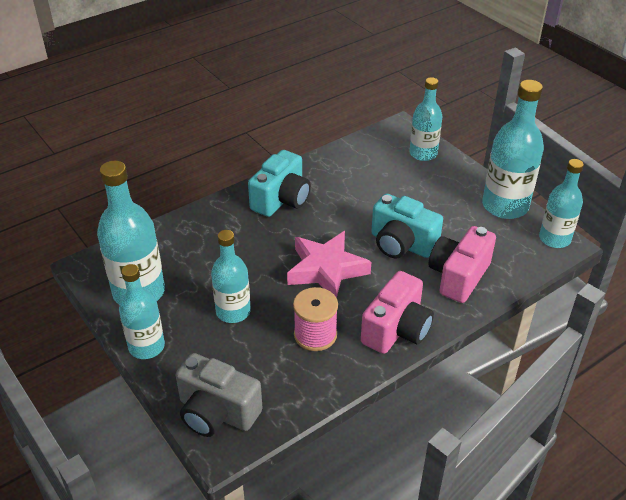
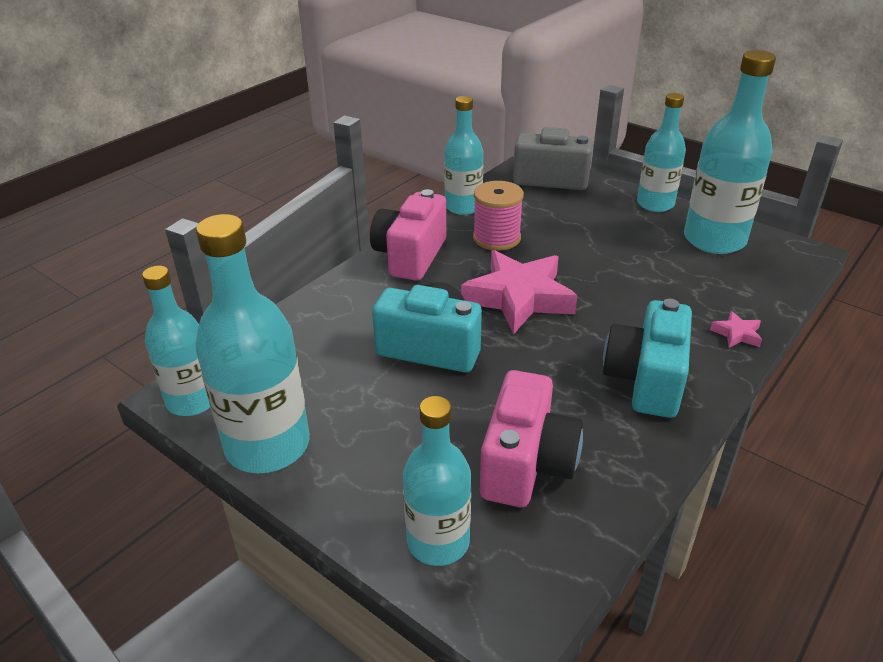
camera: 165 degrees right, 5 degrees down
turquoise bottle [211,230,251,323] -> turquoise bottle moved to [444,96,483,215]
pink camera [428,226,496,303] -> pink camera moved to [480,370,583,507]
none -> pink star [710,311,762,348]

